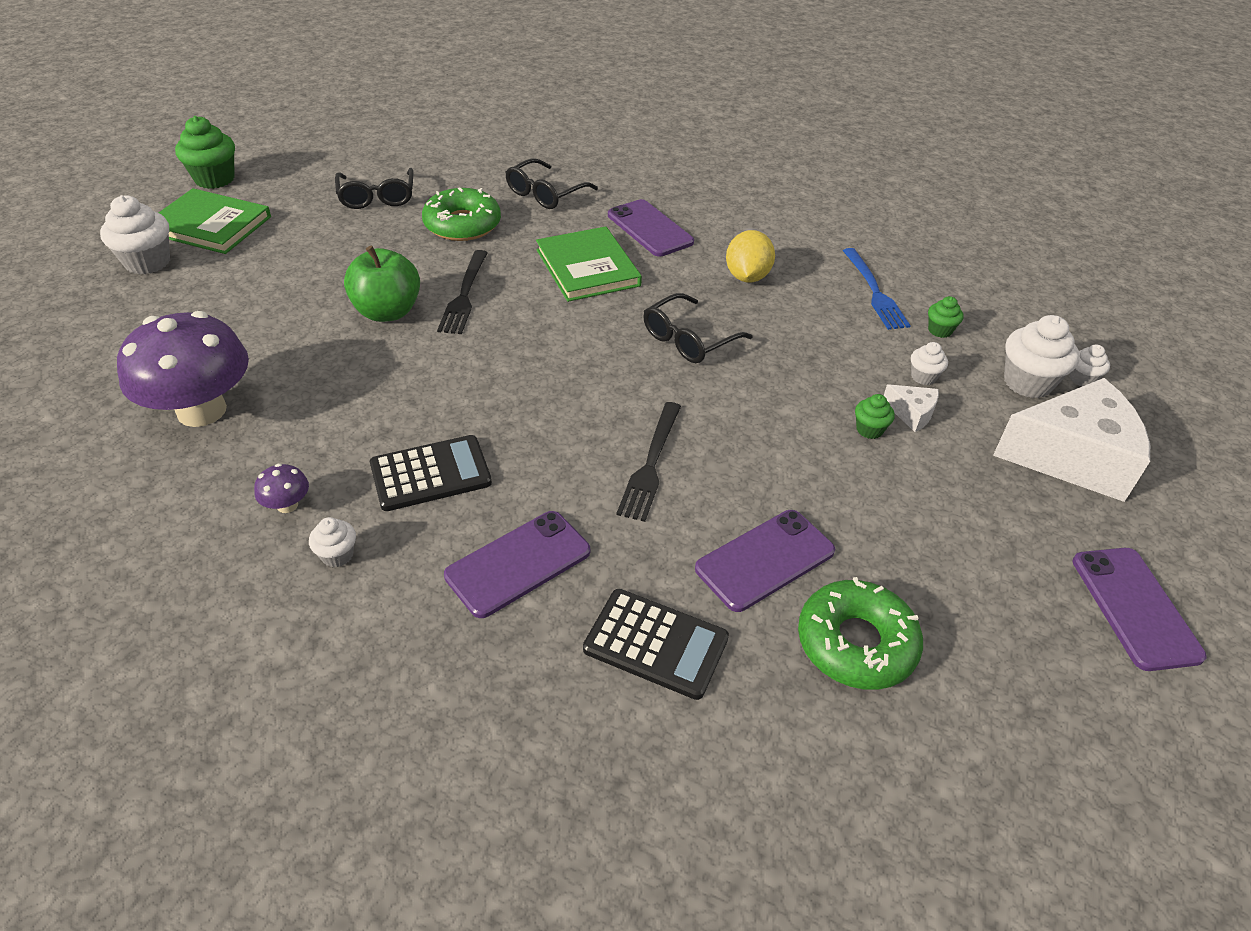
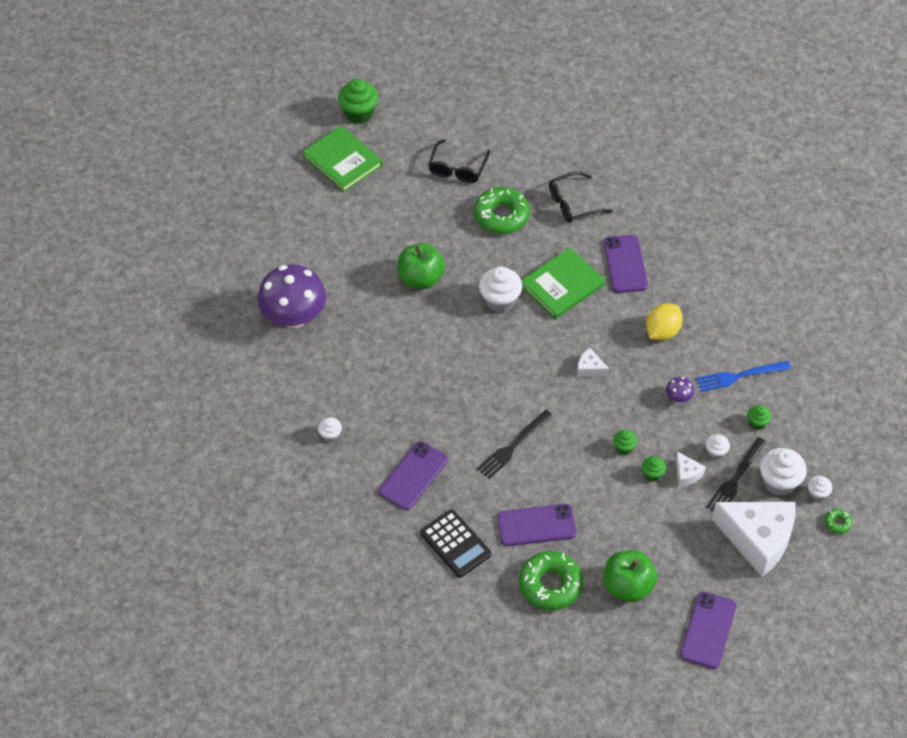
camera: 30 degrees right, 10 degrees up
white cupcake [100,195,170,274] -> white cupcake moved to [479,266,522,313]
purple mushroom [254,463,309,513] -> purple mushroom moved to [666,377,694,403]
black calculator [370,435,492,511] -> none
black fork [437,250,488,334] -> black fork moved to [707,437,767,511]
purple phone [444,511,590,618] -> purple phone turned 45 degrees counterclockwise [379,441,448,510]
green book [536,226,642,302] -> green book turned 45 degrees clockwise [521,247,605,319]
black glasses [643,293,753,363] -> white cheese [577,348,609,377]
blue fork [843,248,911,330] -> blue fork turned 60 degrees clockwise [696,361,791,392]
none -> green apple [604,550,657,602]
none -> green cupcake [613,430,637,455]
none -> green donut [825,509,852,534]

